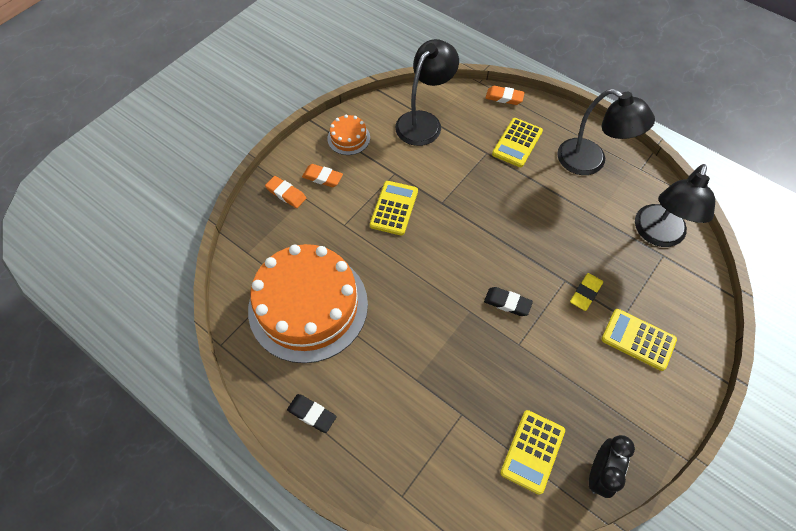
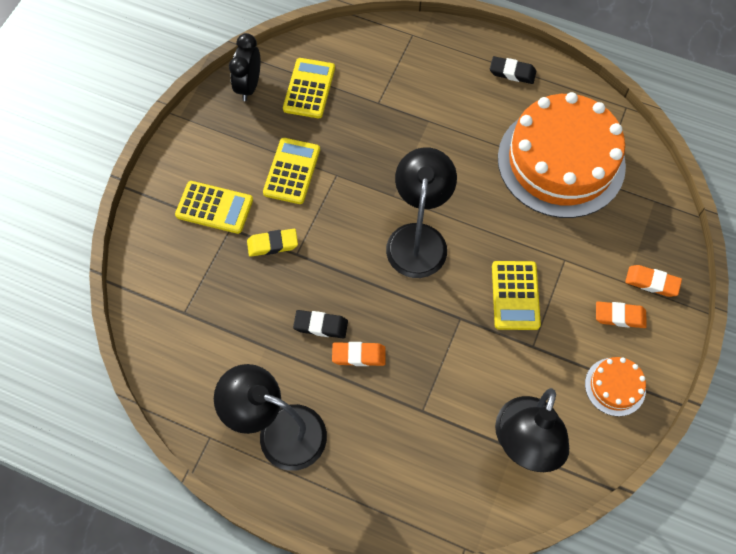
camera: 165 degrees right, 5 degrees up
black eraser [484,287,533,316] -> black eraser moved to [293,310,348,339]
orange eraser [486,86,525,105] -> orange eraser moved to [332,342,386,366]
yellow calculator [492,118,543,167] -> yellow calculator moved to [263,138,320,204]
yellow eraser [570,273,603,311] -> yellow eraser turned 60 degrees clockwise [247,229,298,257]
black lamp [635,164,715,247] -> black lamp moved to [386,147,457,278]

